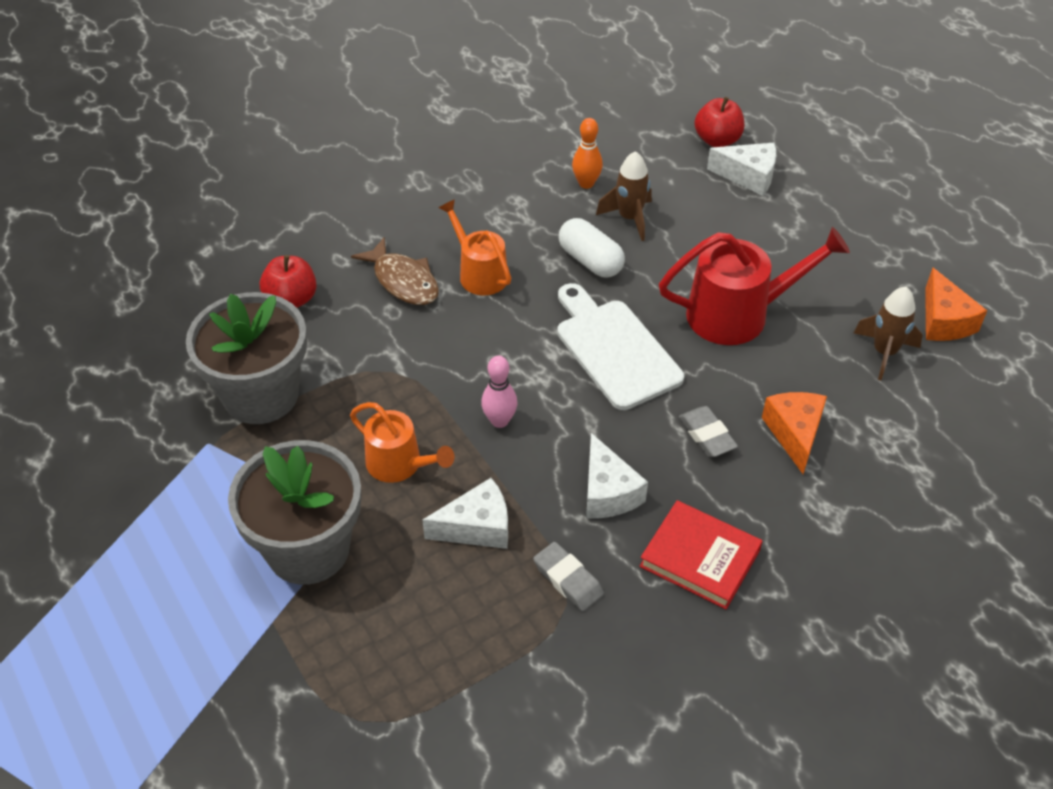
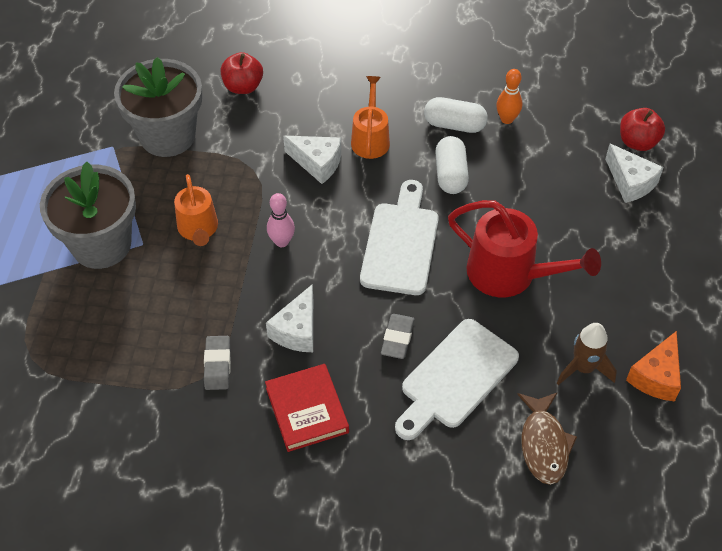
camera: 40 degrees right, 5 degrees up
brown fish [351,237,439,305] -> brown fish moved to [517,392,577,485]
white cheese [423,478,508,549] -> white cheese moved to [283,136,341,184]
brown rocket [596,151,652,241] -> none
orange cheese [762,392,827,474] -> white cutting board [395,319,519,440]
none -> white capsule [424,97,488,133]

